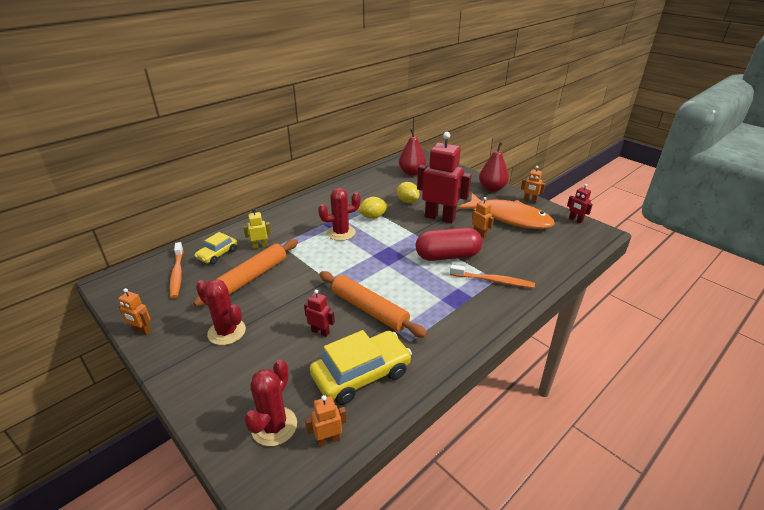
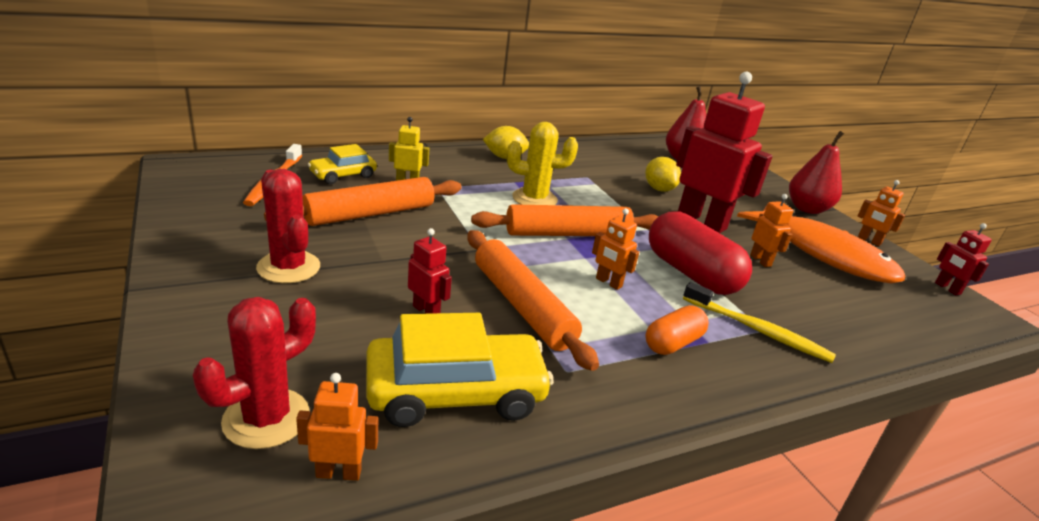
camera: 15 degrees right, 5 degrees down
orange robot [118,288,151,335] -> orange robot moved to [592,208,639,290]
red cactus [318,188,361,241] -> yellow cactus [507,122,578,205]
yellow lemon [357,197,388,219] -> yellow lemon moved to [483,126,529,159]
red capsule [416,227,482,261] -> red capsule turned 45 degrees clockwise [649,211,752,295]
orange toothbrush [450,265,535,288] -> yellow toothbrush [683,282,836,363]
none -> orange rolling pin [471,204,658,236]
none -> orange capsule [645,305,709,355]

